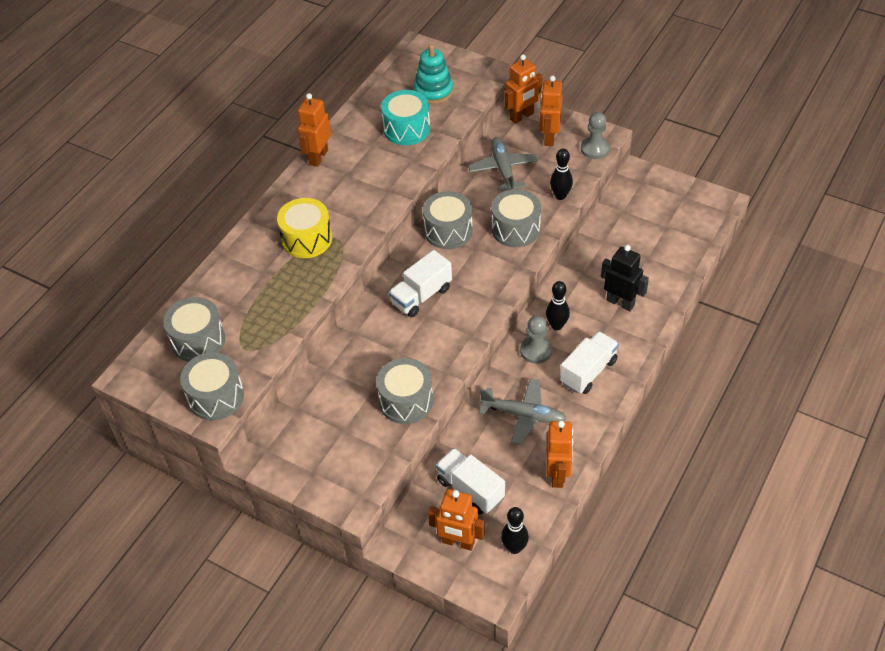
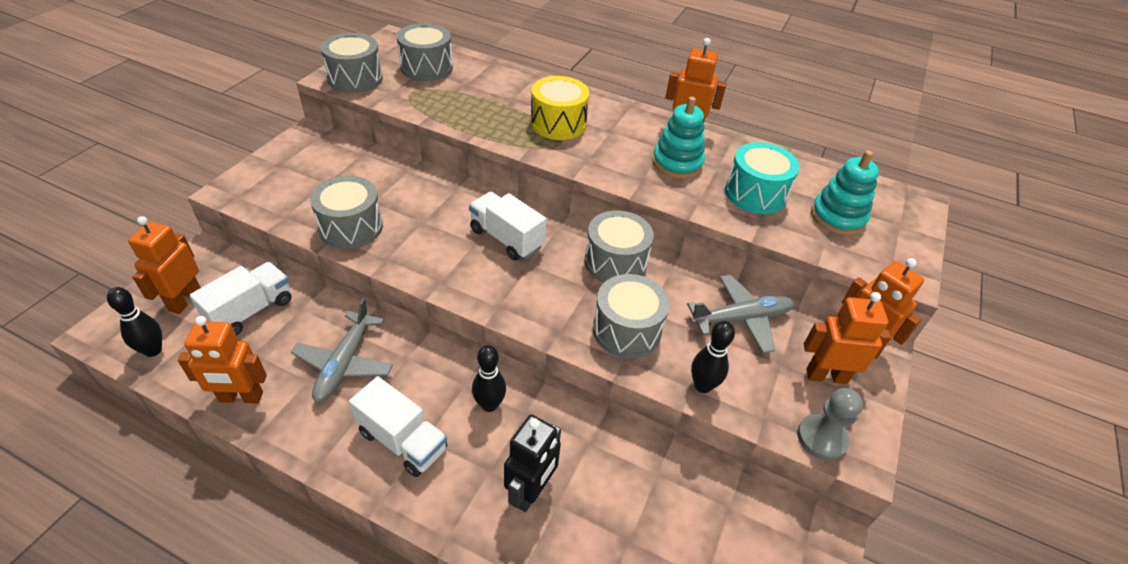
camera: 80 degrees right, 5 degrees down
grey pawn [520,315,552,364] -> none
none -> turquoise stacking toy [652,97,705,179]

